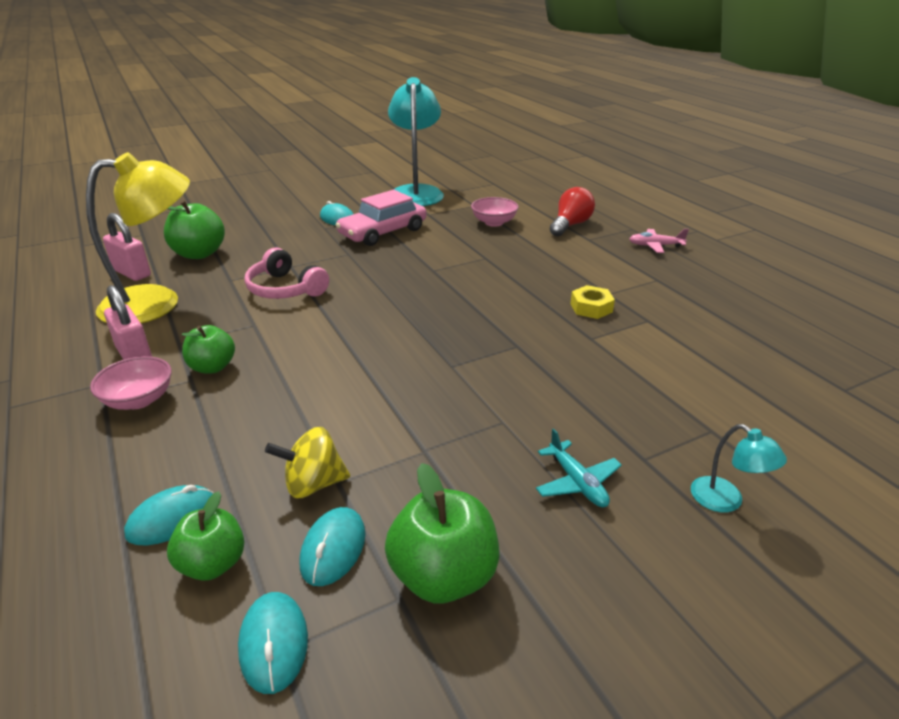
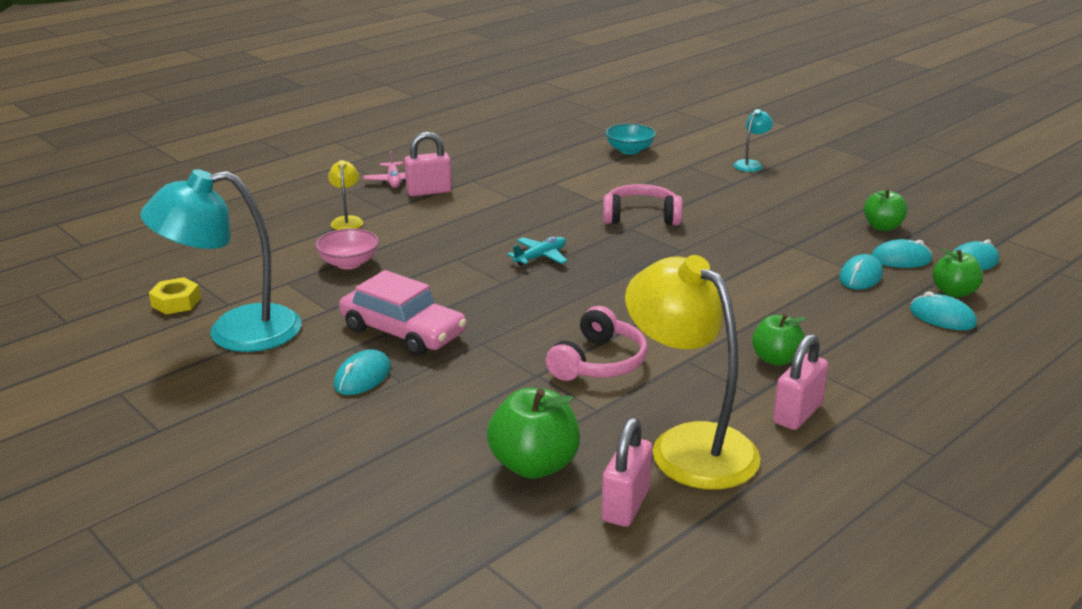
camera: 105 degrees left, 5 degrees down
pink bowl [90,356,172,410] -> none
yellow spinning top [265,427,350,498] -> turquoise mouse [839,254,883,289]
green apple [385,463,499,603] -> green apple [864,189,908,231], size x0.66
turquoise plane [536,429,622,507] -> turquoise plane moved to [507,237,568,266]
red light bulb [550,187,595,236] -> yellow lamp [328,160,363,230]
yellow nut [570,285,615,319] -> yellow nut moved to [149,277,201,314]
none -> pink padlock [404,132,452,196]
none -> pink headphones [603,184,683,225]
none -> turquoise bowl [605,124,656,155]

